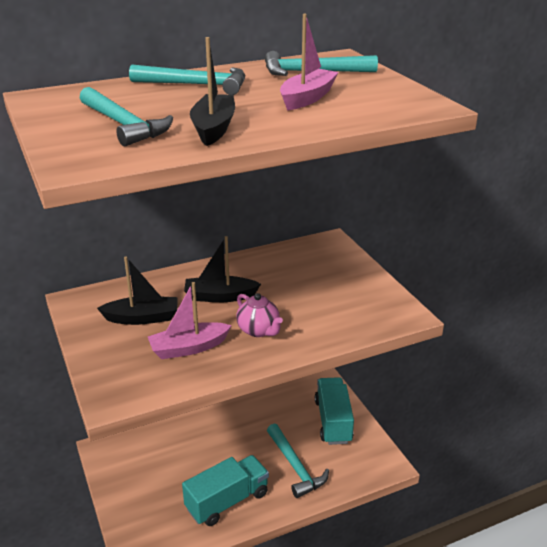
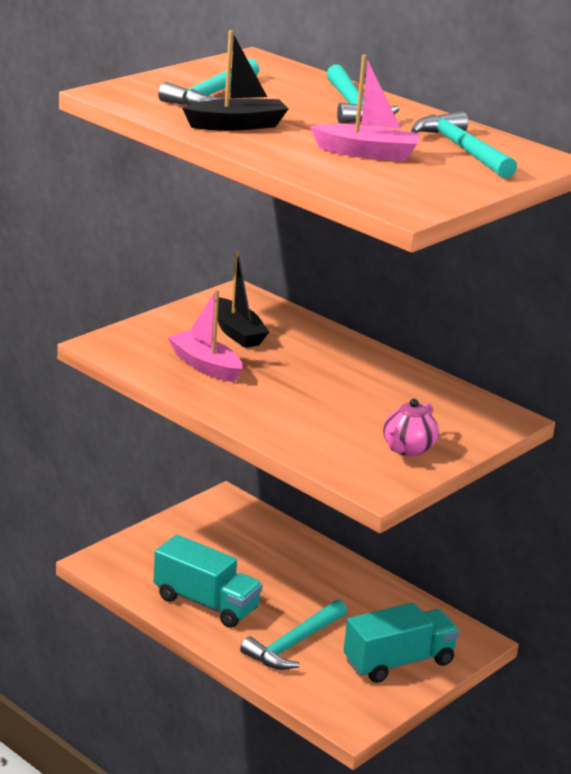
camera: 65 degrees right, 5 degrees down
black boat [184,236,261,302] -> none
pink teapot [236,293,283,337] -> pink teapot moved to [383,399,439,456]

